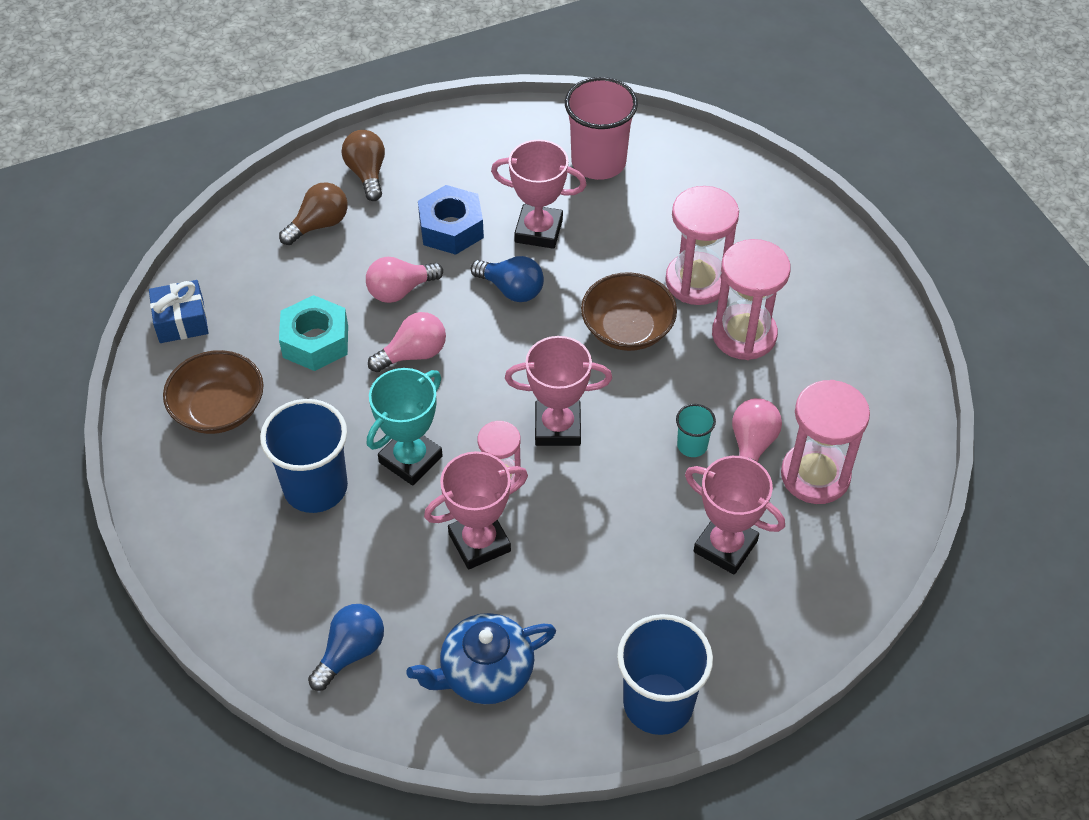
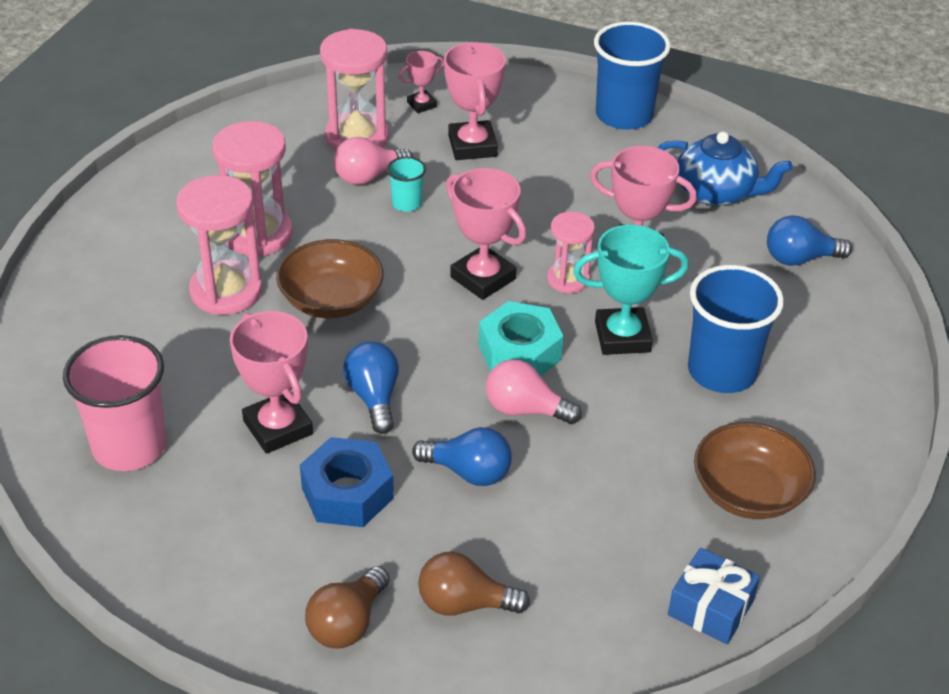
camera: 135 degrees left, 10 degrees down
turquoise nut [279,295,348,371] -> turquoise nut moved to [479,301,563,376]
pink light bulb [366,257,443,303] -> blue light bulb [412,427,512,486]
none -> pink trophy [399,51,444,113]

